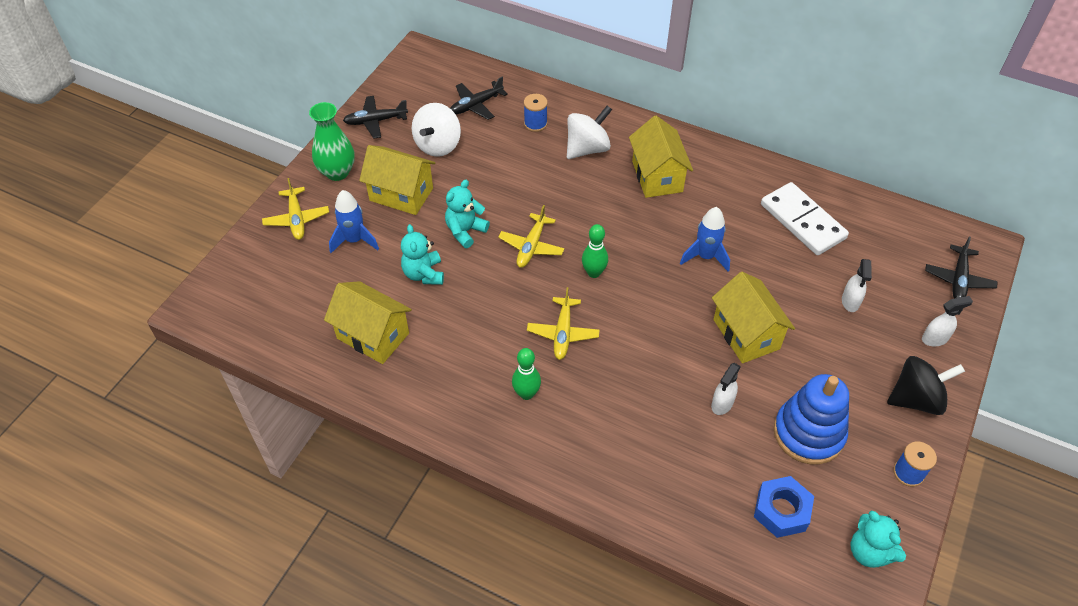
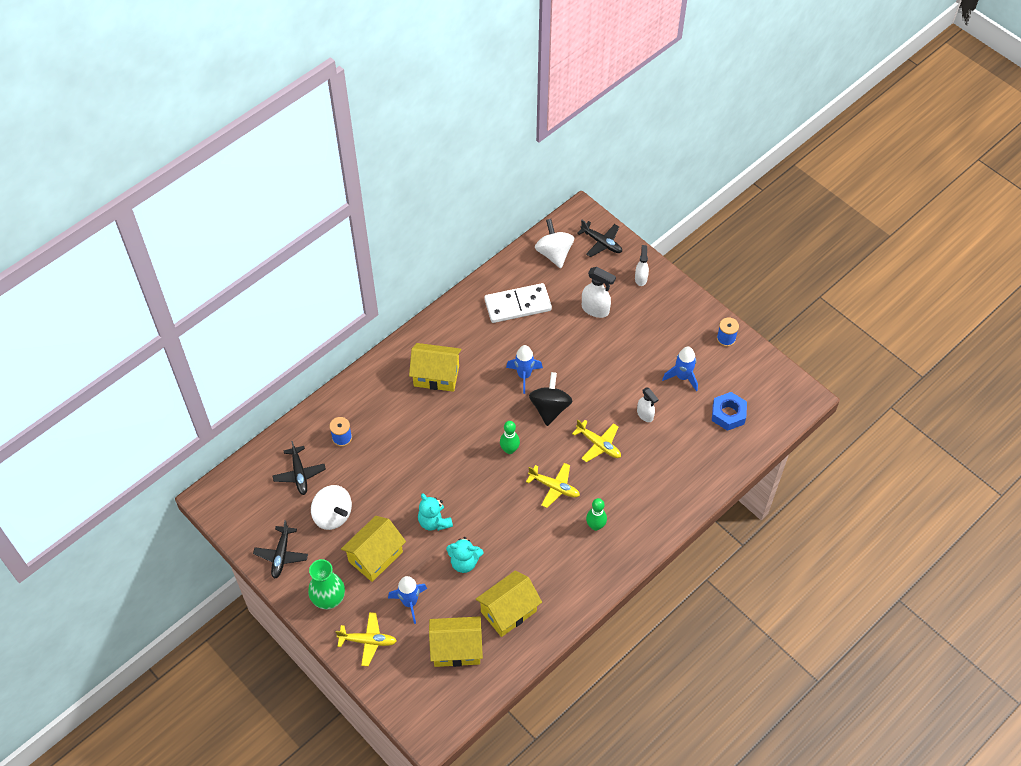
camera: 70 degrees left, 5 degrees up
yellow plane [498,205,565,268] -> yellow plane moved to [572,420,621,462]
white spinning top [567,105,612,159] -> white spinning top moved to [535,219,574,268]
yellow house [712,272,795,363] -> yellow house moved to [429,616,483,667]
blue stacking toy [774,374,849,465] -> blue rocket [662,347,698,392]
white spray bottle [842,259,872,312] -> white spray bottle [582,267,616,318], size x1.50
turquoise teddy bear [851,511,906,568] -> none
black spinning top [887,356,965,415] -> black spinning top moved to [529,372,572,426]

